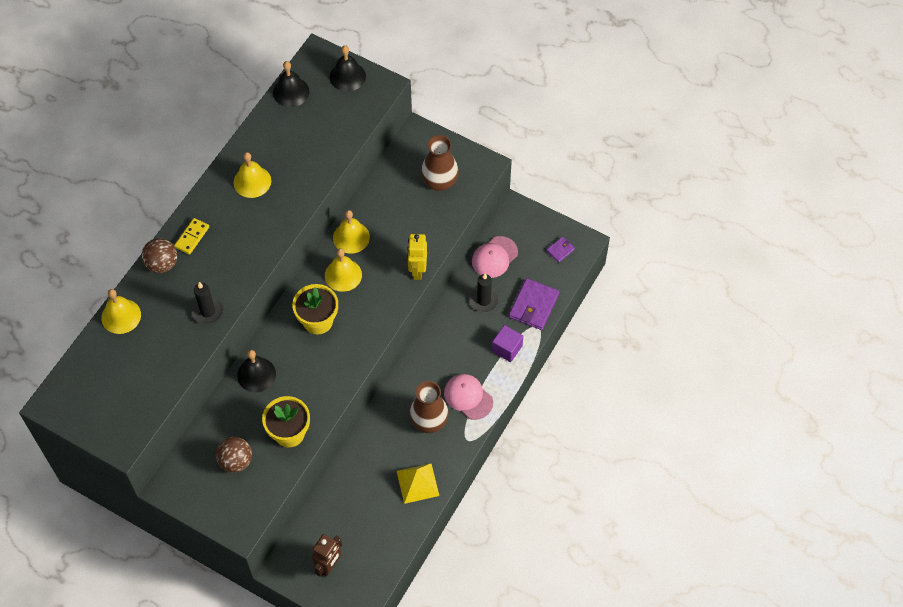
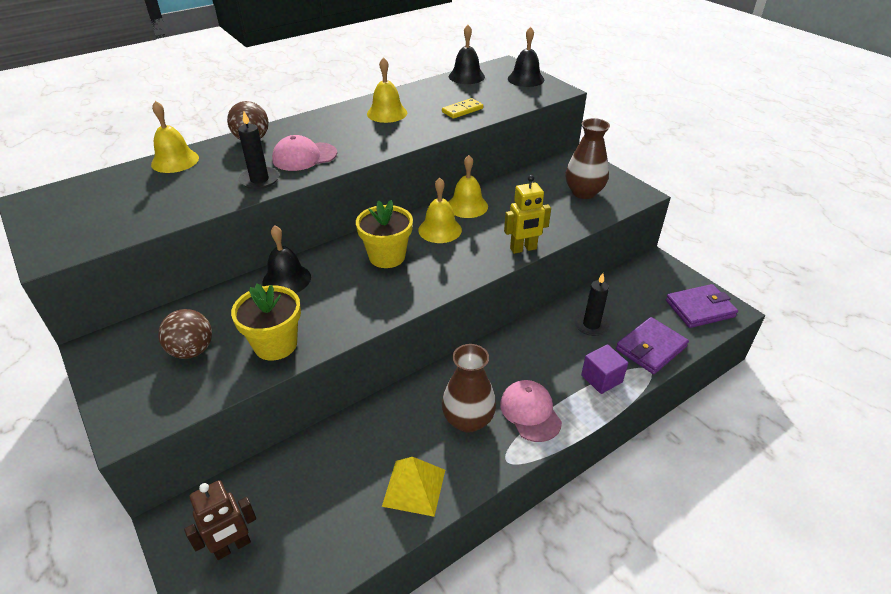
camera: 25 degrees right, 20 degrees down
yellow domino [174,218,209,255] -> yellow domino moved to [442,98,483,119]
yellow robot [407,234,427,280] -> yellow robot turned 135 degrees counterclockwise [504,175,551,254]
pink cap [472,236,518,278] -> pink cap moved to [272,135,337,171]
purple wallet [546,237,575,263] -> purple wallet [666,284,738,328], size x1.96

